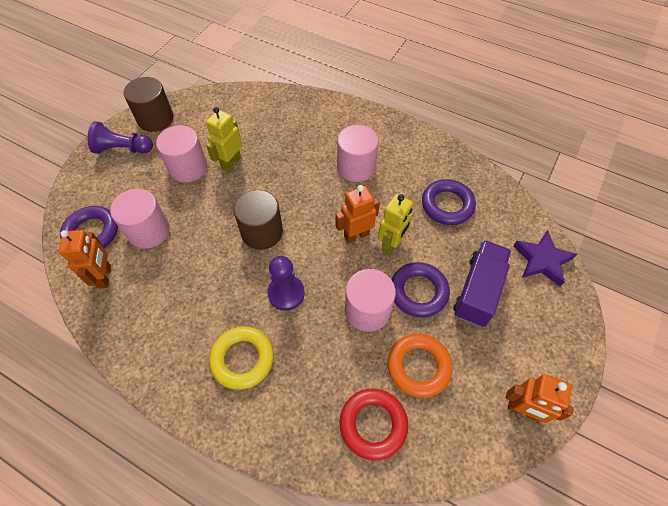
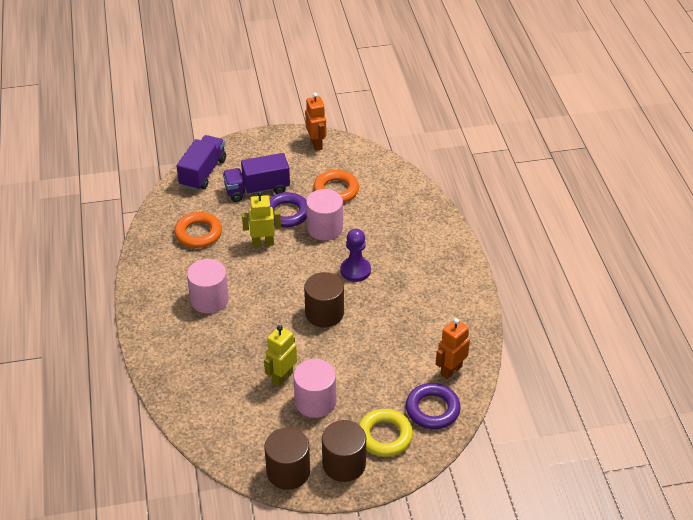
camera: 130 degrees left, 15 degrees down
purple pawn [88,121,153,154] -> brown cylinder [322,420,366,482]
pink cylinder [110,189,169,249] -> none
yellow robot [206,107,242,172] -> yellow robot turned 135 degrees clockwise [264,325,297,387]
yellow ring [209,326,274,390] -> yellow ring moved to [359,409,413,457]
orange robot [335,185,380,243] -> none
red ring [339,388,408,461] -> none
purple ring [422,179,476,225] -> orange ring [174,212,222,248]
purple star [513,230,577,287] -> purple truck [176,135,226,191]

